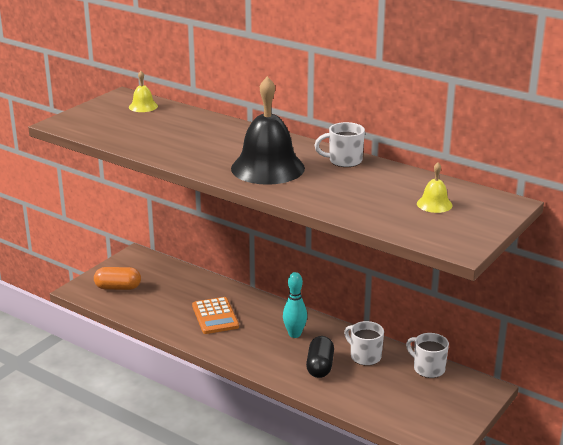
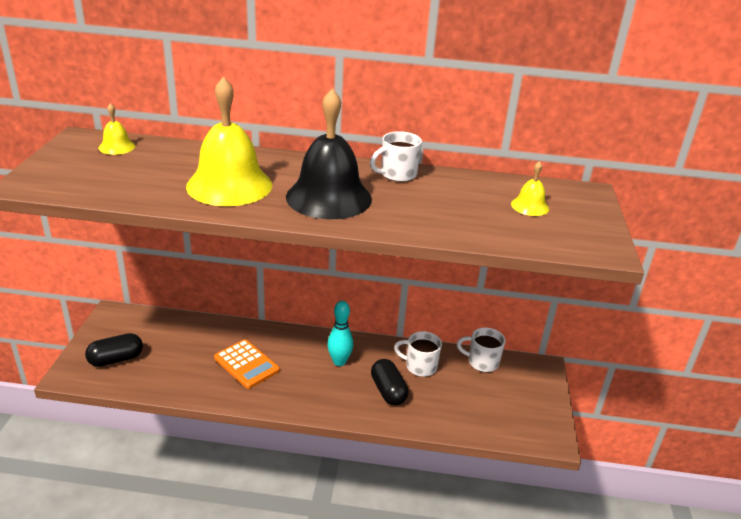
camera: 30 degrees left, 5 degrees up
orange capsule [94,267,141,290] -> black capsule [85,333,143,367]
none -> yellow bell [186,77,273,206]

